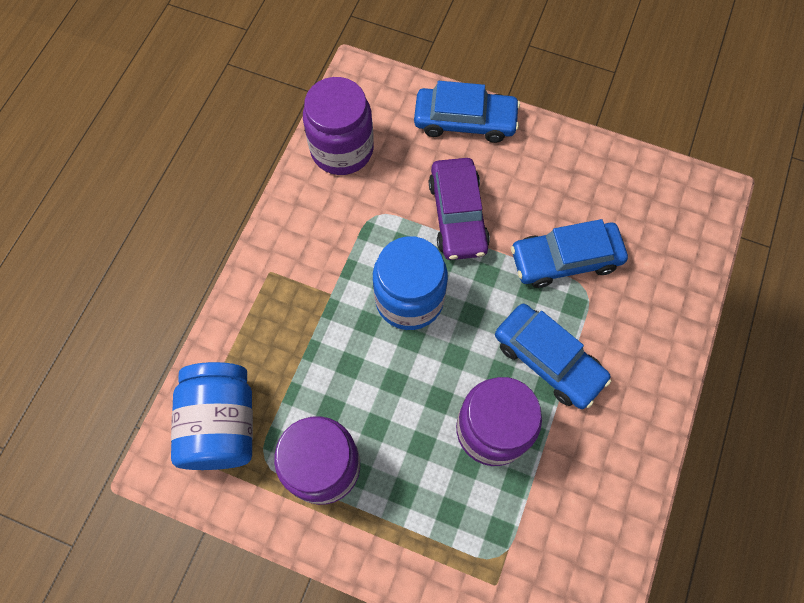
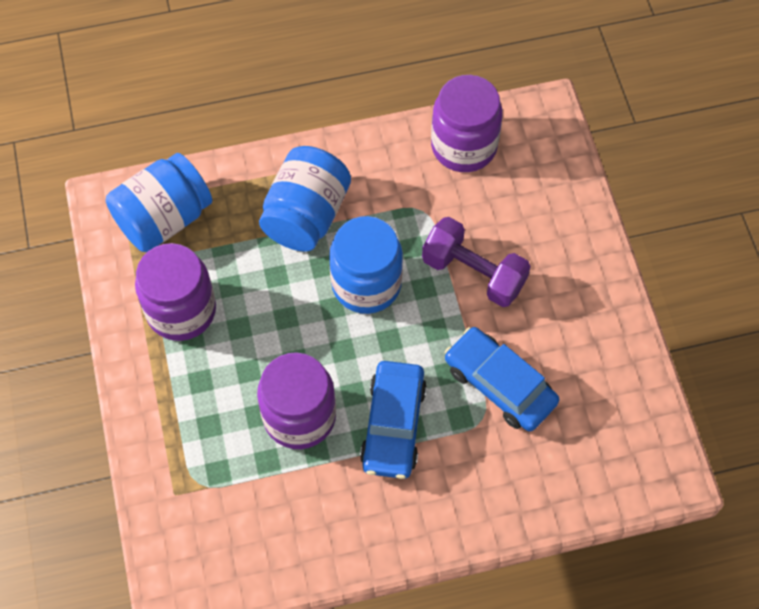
camera: 55 degrees right, 5 degrees down
blue car [414,81,520,143] -> none
purple car [429,158,490,260] -> purple dumbbell [422,217,531,307]
none -> blue jar [259,146,351,252]

